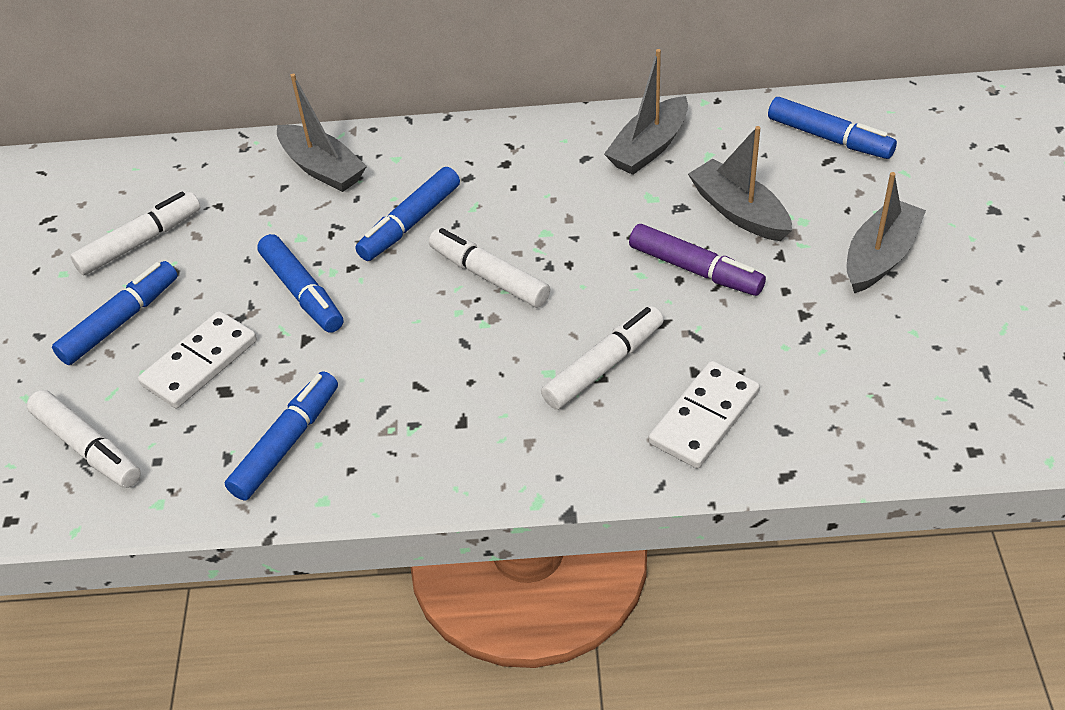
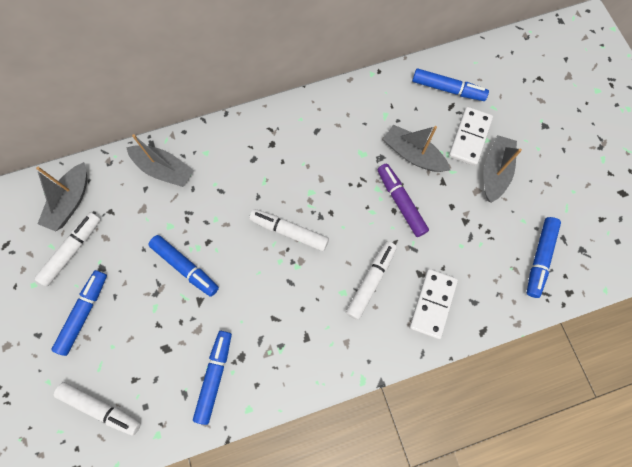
camera: 20 degrees left, 25 degrees up
white domino [138,311,257,408] -> white domino moved to [449,107,493,166]
blue marker [355,167,460,261] -> blue marker moved to [527,217,561,298]
grey boat [604,49,688,175] -> grey boat moved to [36,162,87,231]
purple marker [629,224,766,296] -> purple marker turned 135 degrees counterclockwise [377,163,429,237]

